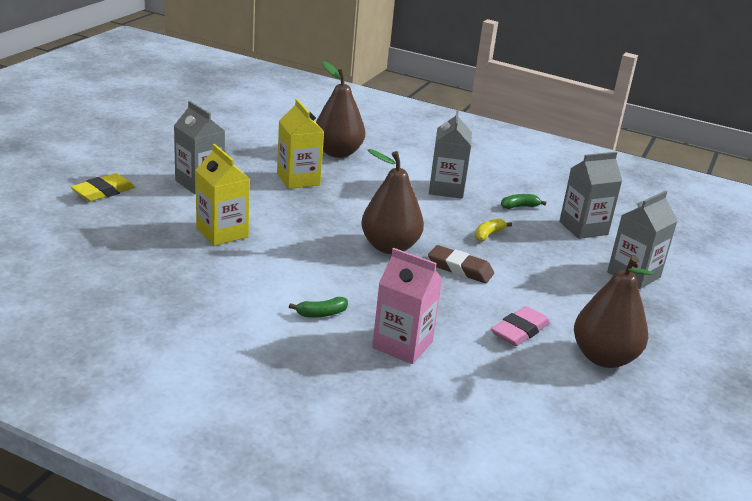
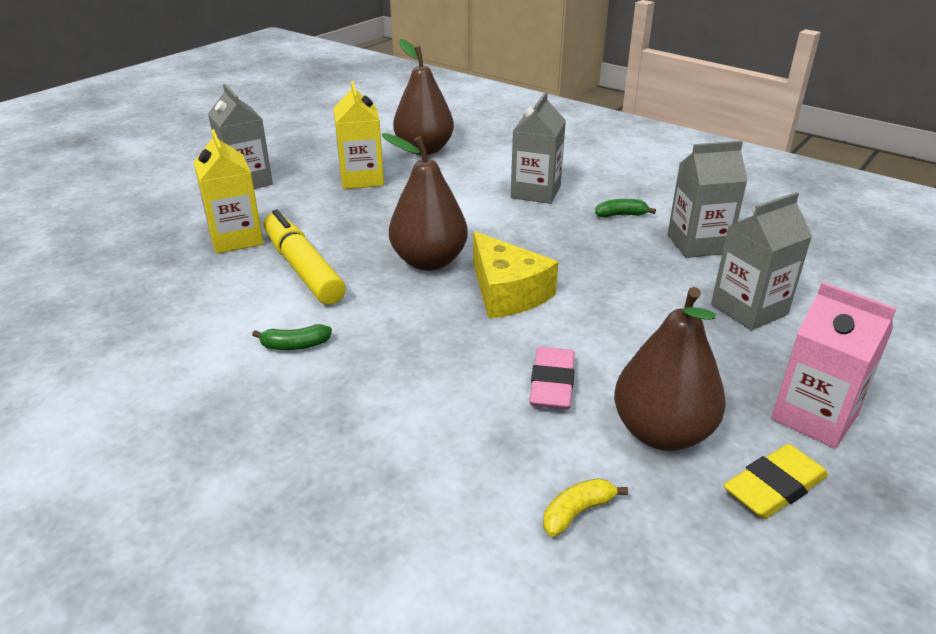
camera: 15 degrees right, 5 degrees up
yellow eraser [71,173,135,202] -> yellow eraser moved to [724,444,828,519]
pink carton [372,248,443,364] -> pink carton moved to [771,282,896,448]
brown eraser [428,245,494,283] -> yellow cheese [473,231,558,319]
yellow banana [474,218,512,241] -> yellow banana moved to [543,478,628,537]
pink eraser [491,306,550,346] -> pink eraser turned 45 degrees counterclockwise [529,347,575,410]
none -> yellow marker [263,210,346,305]

